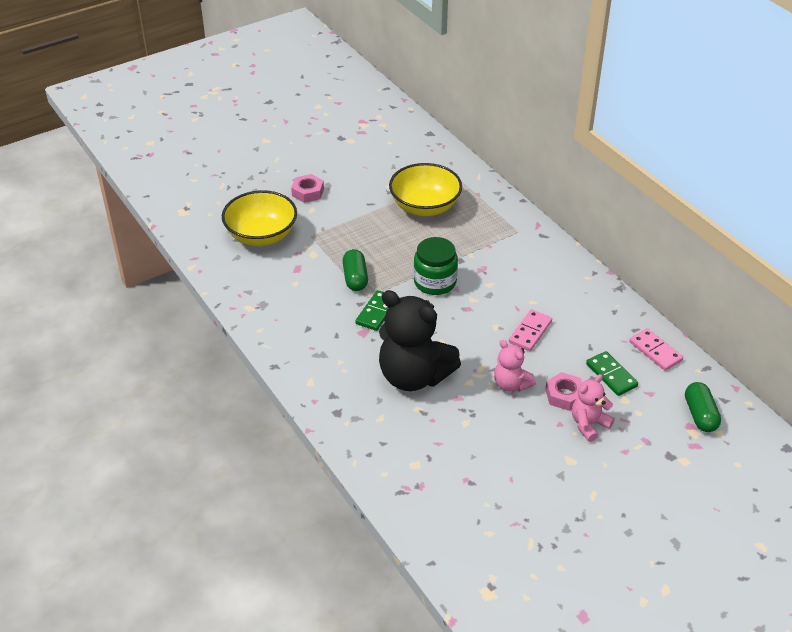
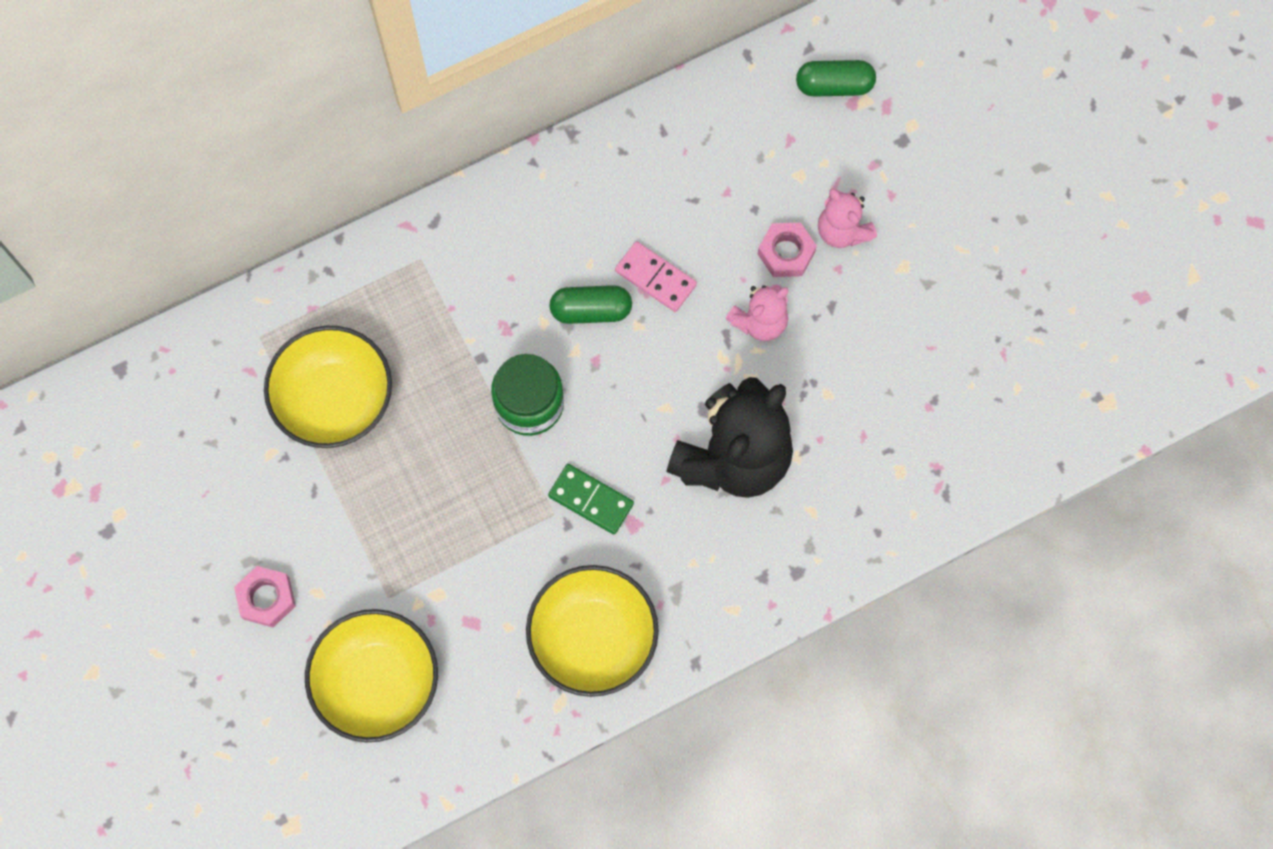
camera: 85 degrees left, 30 degrees up
green capsule [343,249,368,291] -> green capsule moved to [549,285,632,324]
green domino [586,351,638,396] -> none
pink domino [629,328,683,371] -> none
none -> yellow bowl [526,565,659,697]

